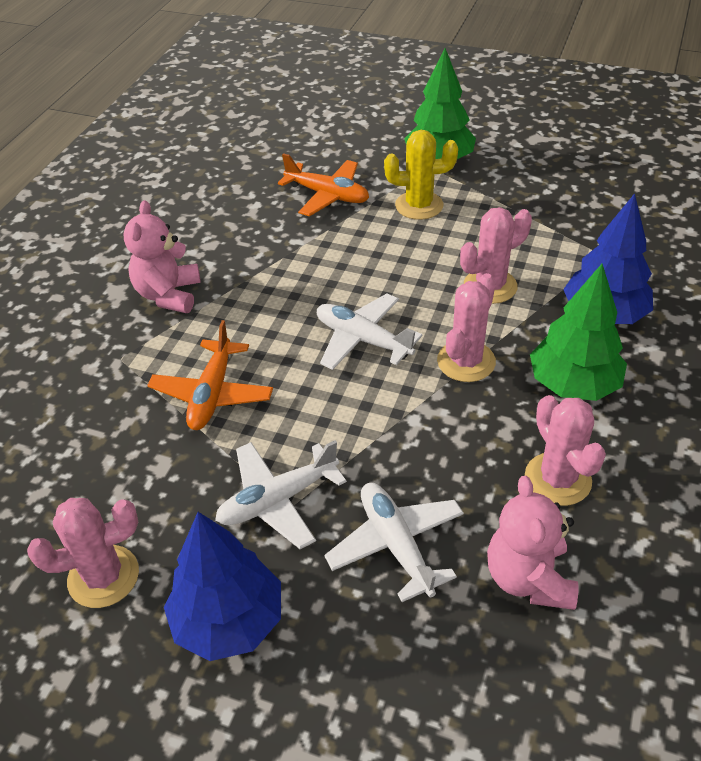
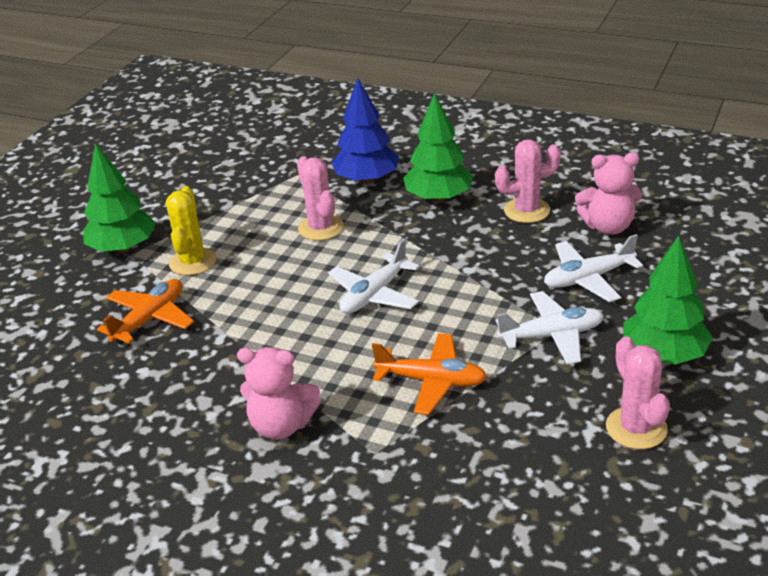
camera: 85 degrees left, 10 degrees down
blue tree [164,512,281,661] -> green tree [623,235,713,364]
white plane [215,440,347,549] -> white plane turned 75 degrees counterclockwise [496,291,604,364]
pink cactus [437,273,496,382] -> none

